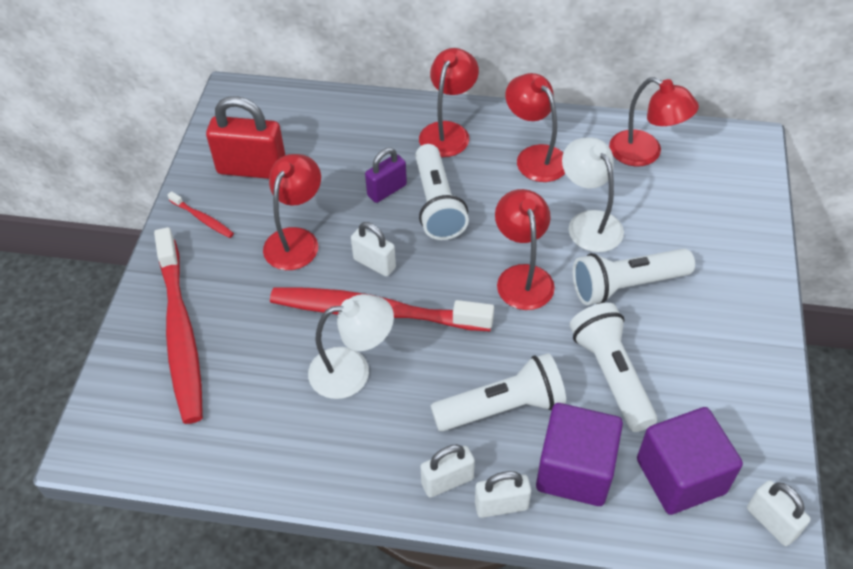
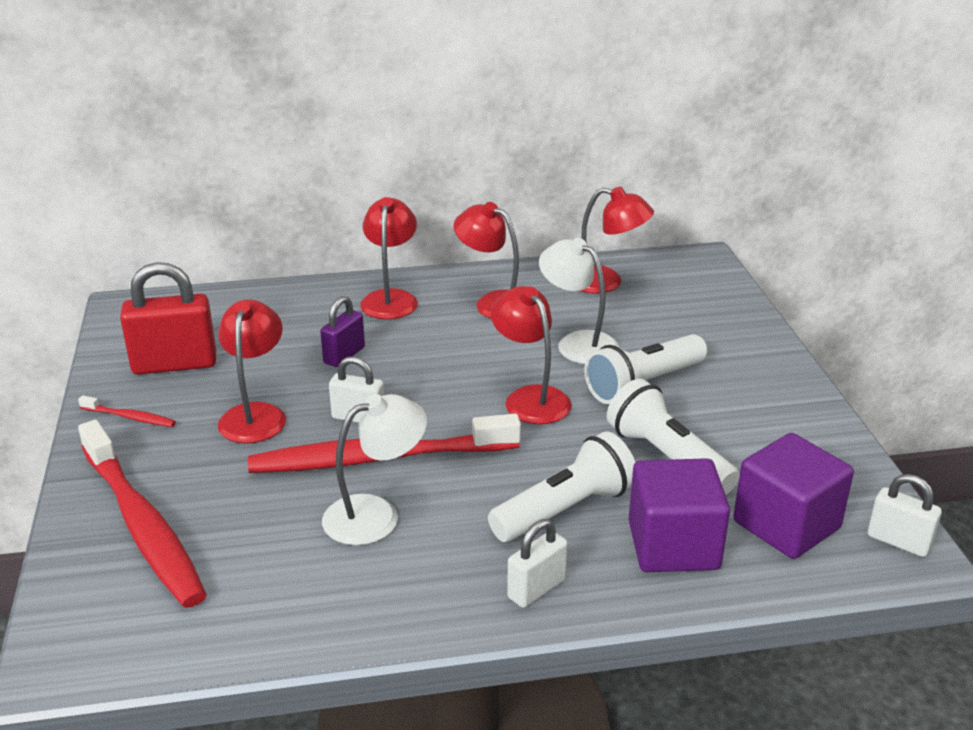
camera: 20 degrees left, 20 degrees down
white flashlight [415,144,469,240] -> none
white padlock [475,471,531,518] -> none

